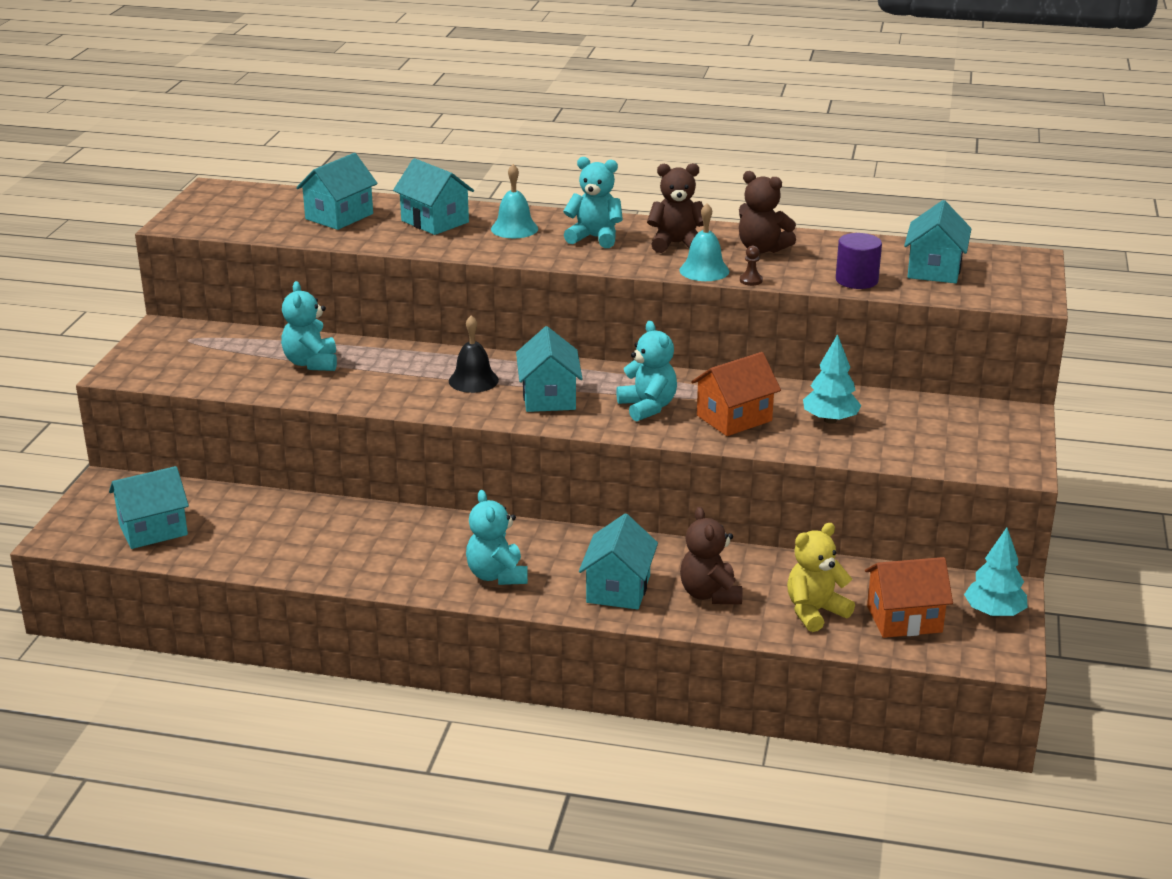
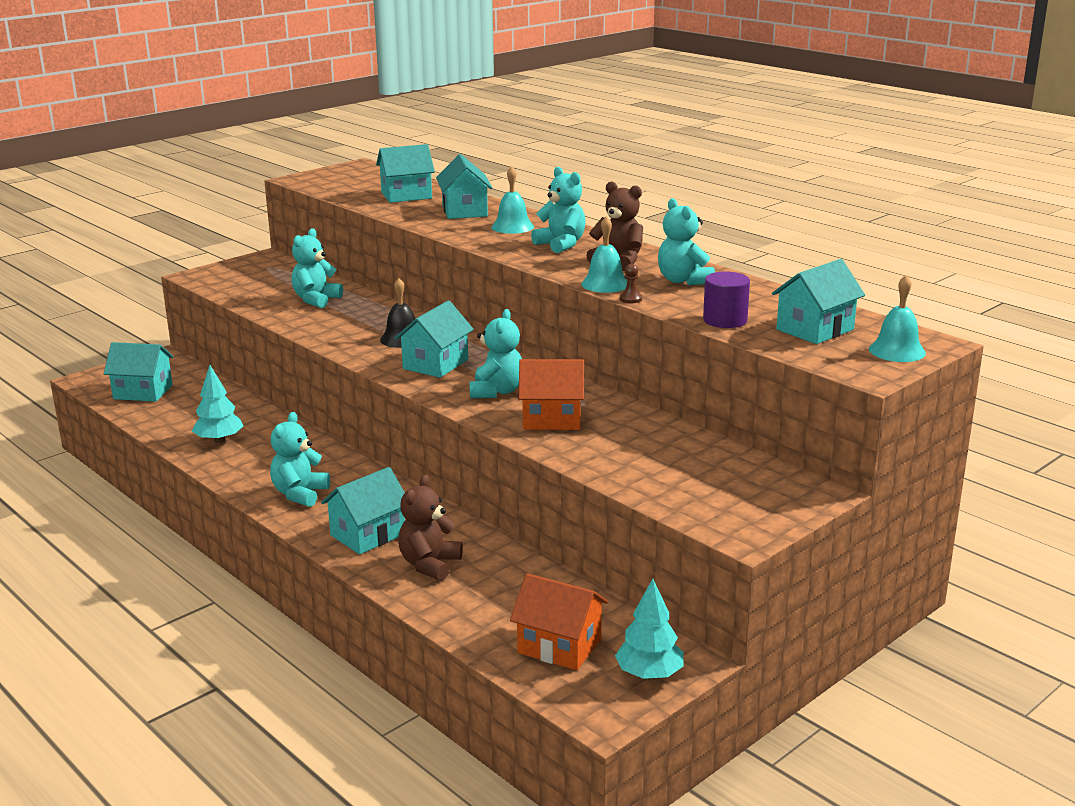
camera: 35 degrees right, 5 degrees down
brown teddy bear [739,171,796,254] -> turquoise teddy bear [658,198,715,285]
yellow teddy bear [787,523,855,632] -> none
turquoise tree [803,334,862,424] -> turquoise tree moved to [192,365,243,443]
none -> turquoise bell [869,275,926,362]

